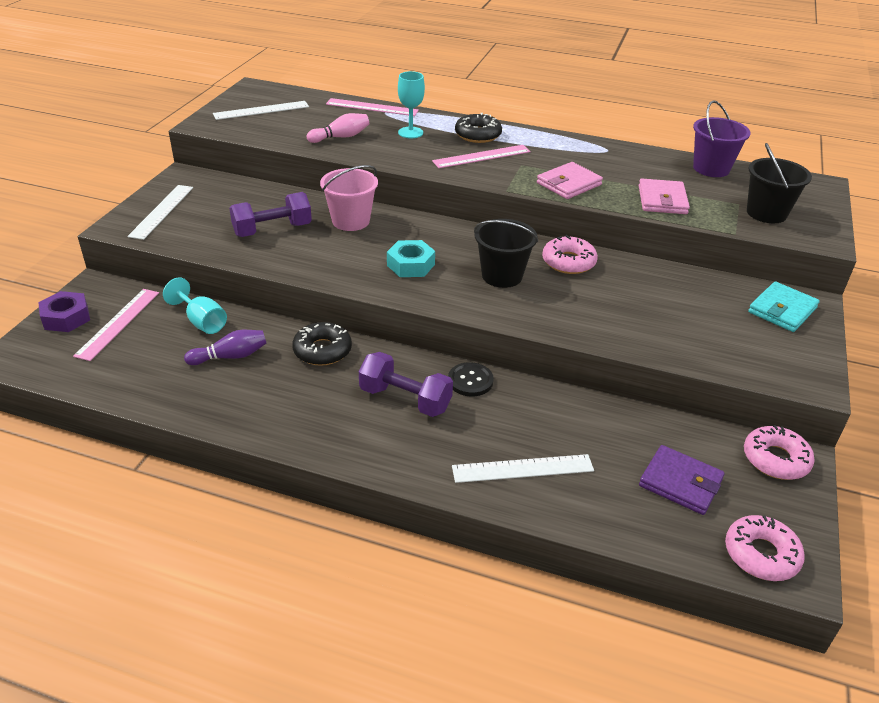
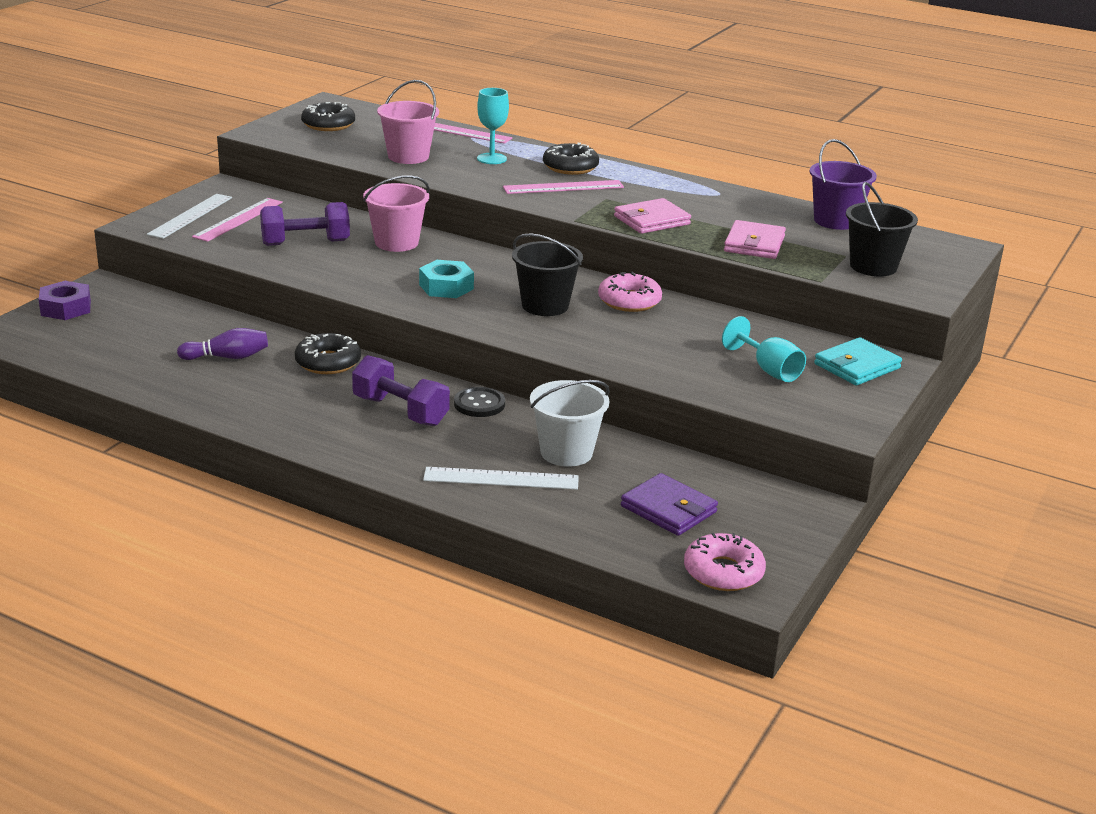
camera: 10 degrees right, 10 degrees down
pink ruler [73,289,159,361] -> pink ruler moved to [192,198,283,242]
turquoise goblet [163,277,227,334] -> turquoise goblet moved to [722,316,806,382]
white ruler [213,101,309,120] -> black donut [301,102,355,131]
pink bowling pin [307,113,369,143] -> pink bucket [377,80,439,164]
pink donut [744,425,815,480] -> none
none -> white bucket [530,380,610,467]

